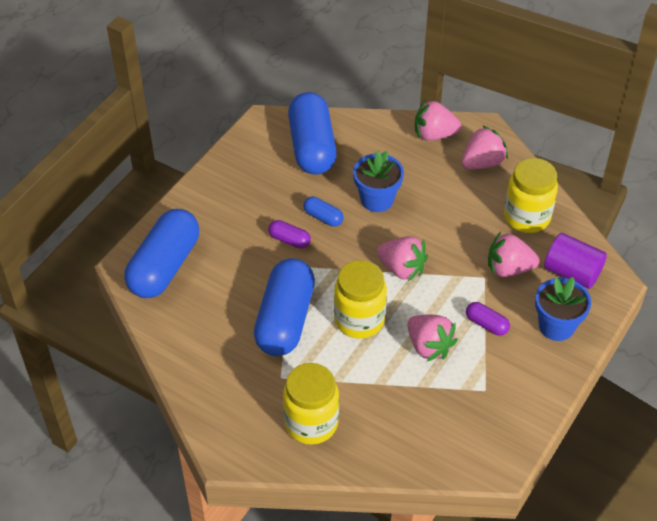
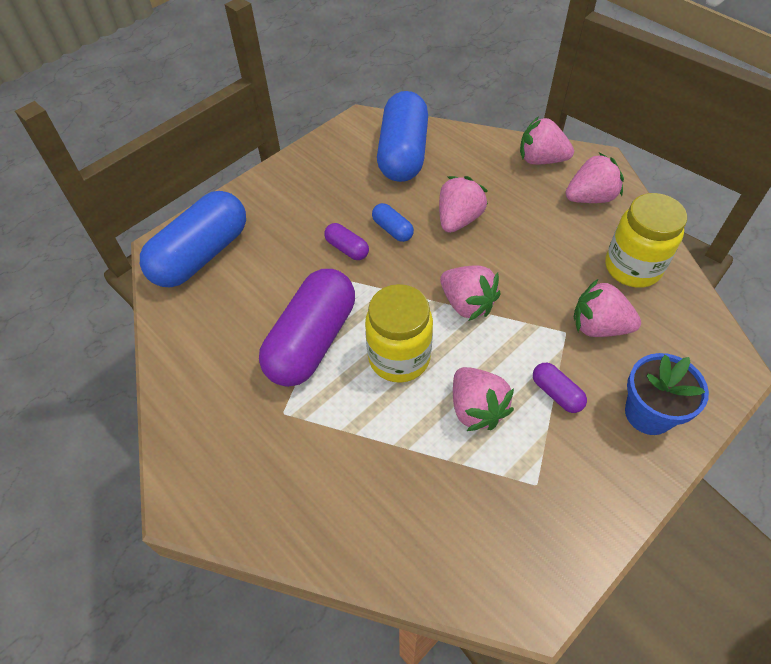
camera: 15 degrees right, 5 degrees up
blue capsule [254,258,315,356] -> purple capsule [259,269,355,387]
yellow jar [283,363,339,445] -> none
blue flower pot [353,151,404,212] -> pink strawberry [439,176,488,233]
purple cylinder [544,233,607,289] -> none

